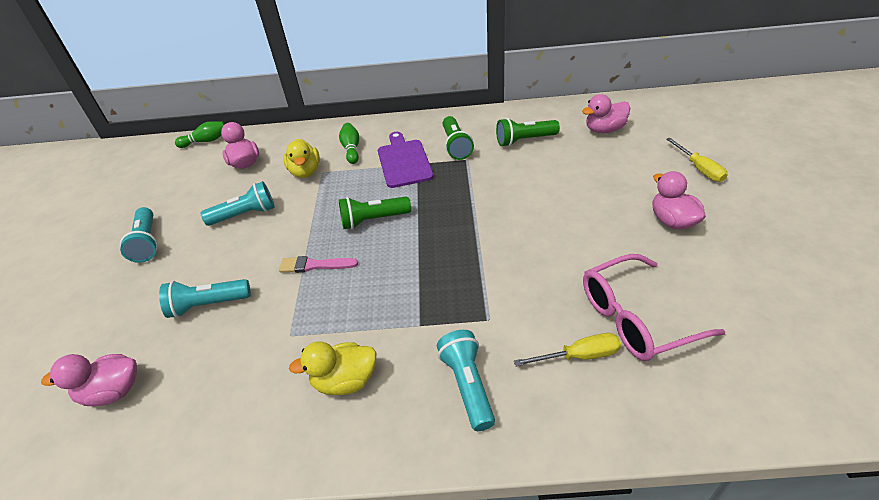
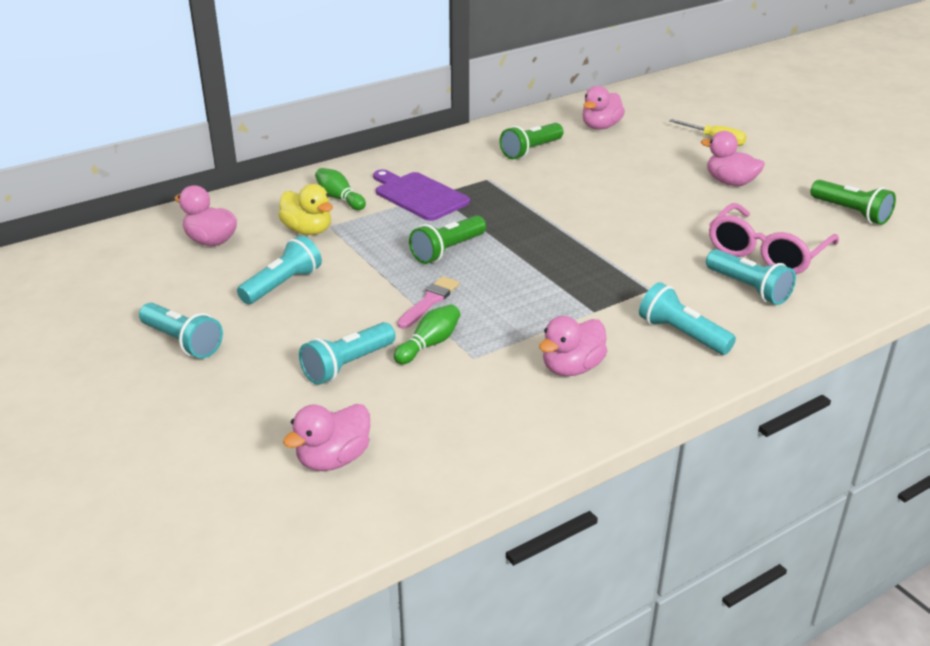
camera: 35 degrees left, 10 degrees down
green bowling pin [175,121,225,148] -> green bowling pin moved to [394,304,460,364]
pink brush [279,256,358,273] -> pink brush turned 150 degrees clockwise [397,276,459,329]
yellow duck [289,341,377,395] -> pink duck [539,316,607,376]
green flashlight [443,116,474,160] -> green flashlight moved to [811,180,896,225]
yellow screwdriver [514,333,621,366] -> turquoise flashlight [706,249,796,305]

